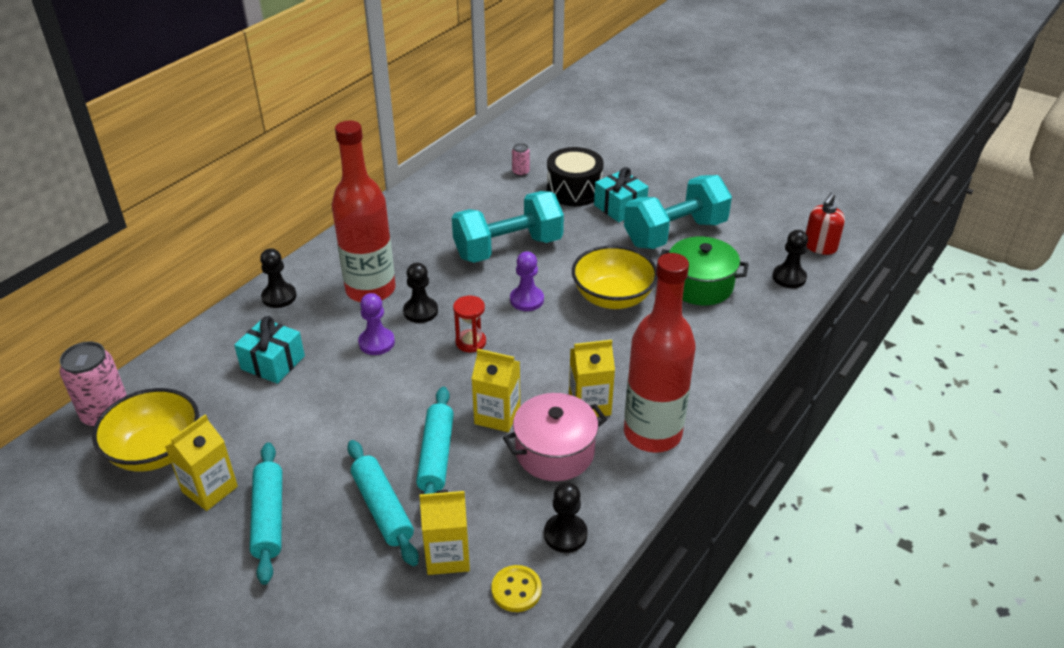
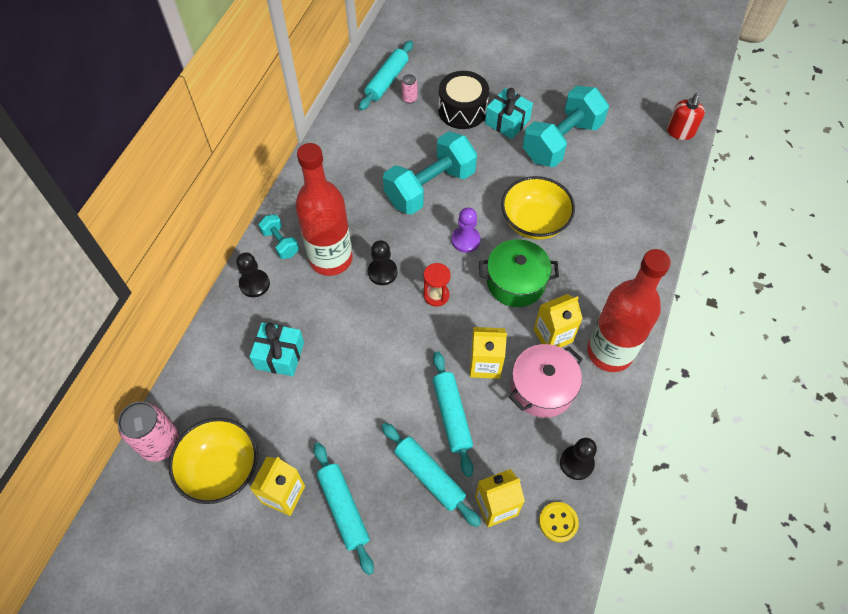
camera: 15 degrees left, 20 degrees up
purple pawn [358,293,395,355] -> none
green pot [660,236,749,305] -> green pot moved to [479,239,559,307]
black pawn [773,230,808,288] -> none
none -> turquoise dumbbell [258,214,299,259]
none -> turquoise rolling pin [359,41,413,111]

